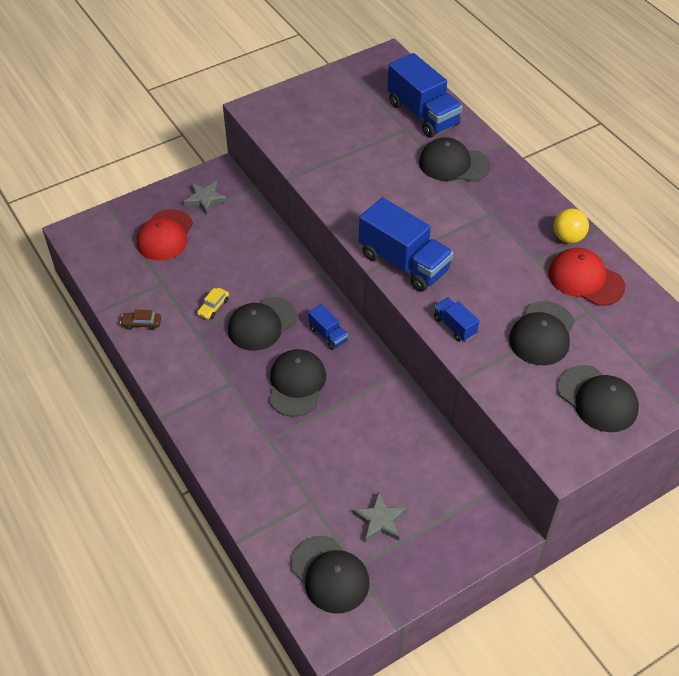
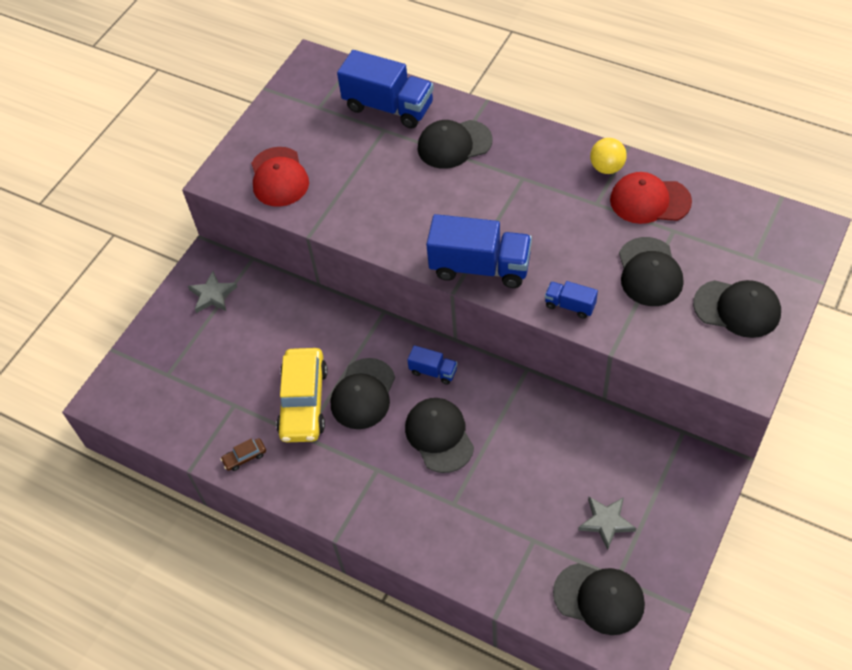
camera: 25 degrees left, 5 degrees up
red cap [137,209,193,261] -> red cap moved to [251,147,309,207]
yellow car [197,288,229,319] -> yellow car [276,348,328,442], size x2.41

